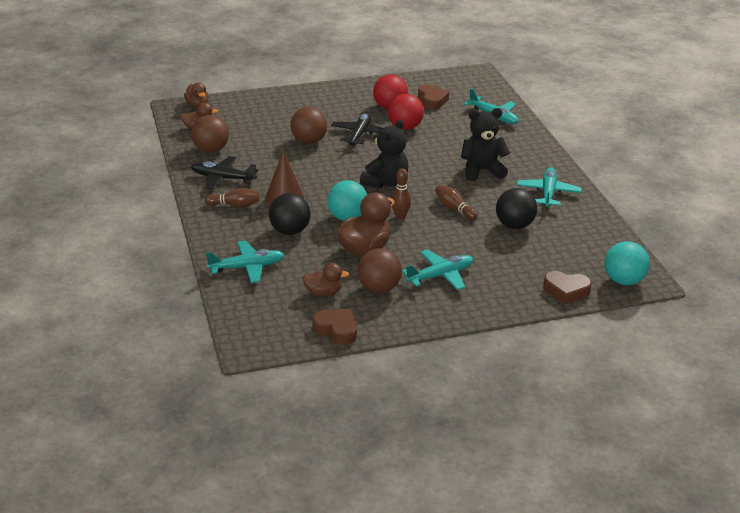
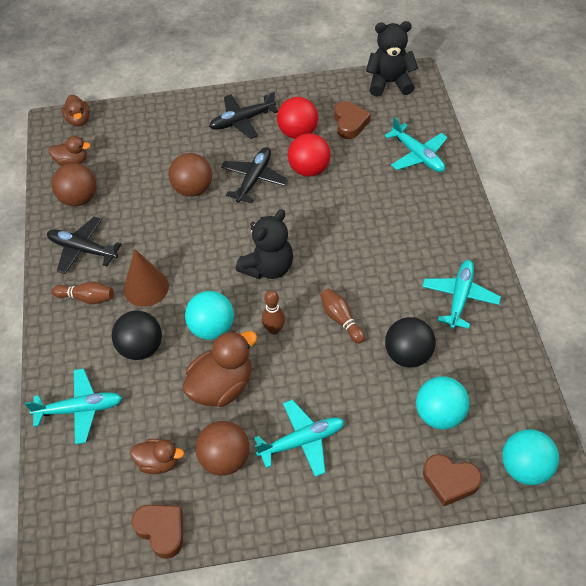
camera: 10 degrees right, 20 degrees up
black teddy bear [461,108,510,181] -> black teddy bear moved to [366,21,418,97]
none -> black plane [209,91,278,139]
none -> turquoise ball [416,376,470,429]

